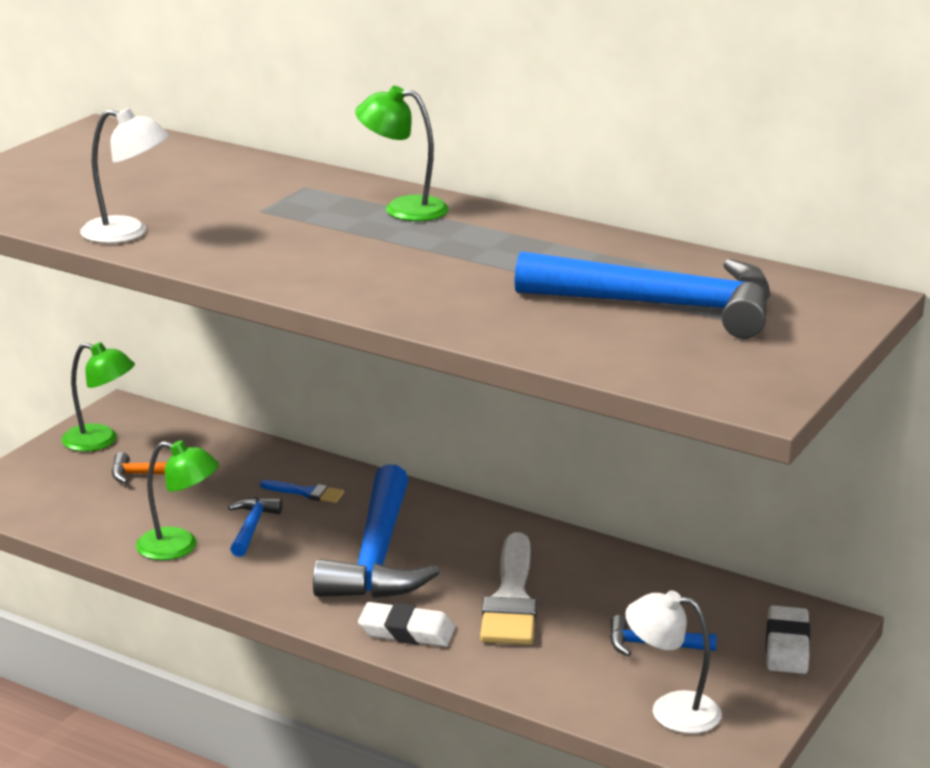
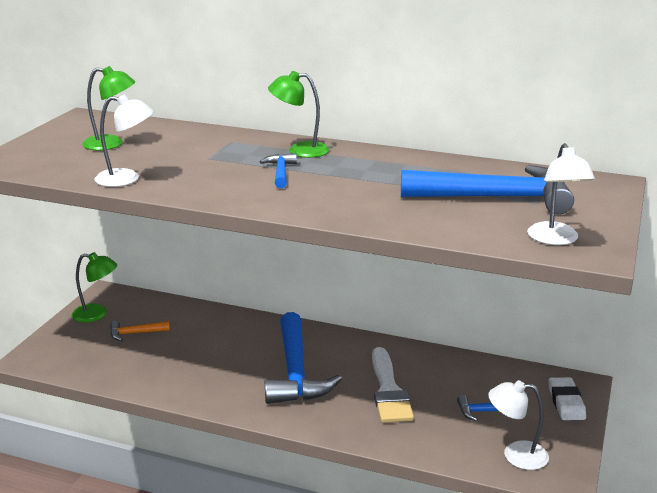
camera: 10 degrees left, 0 degrees up
green lamp [136,440,219,560] -> green lamp moved to [82,66,135,150]
blue hammer [228,497,282,557] -> blue hammer moved to [260,153,297,188]
blue brush [260,480,344,503] -> none
white eraser [358,602,455,647] -> none
none -> white lamp [527,143,595,245]

